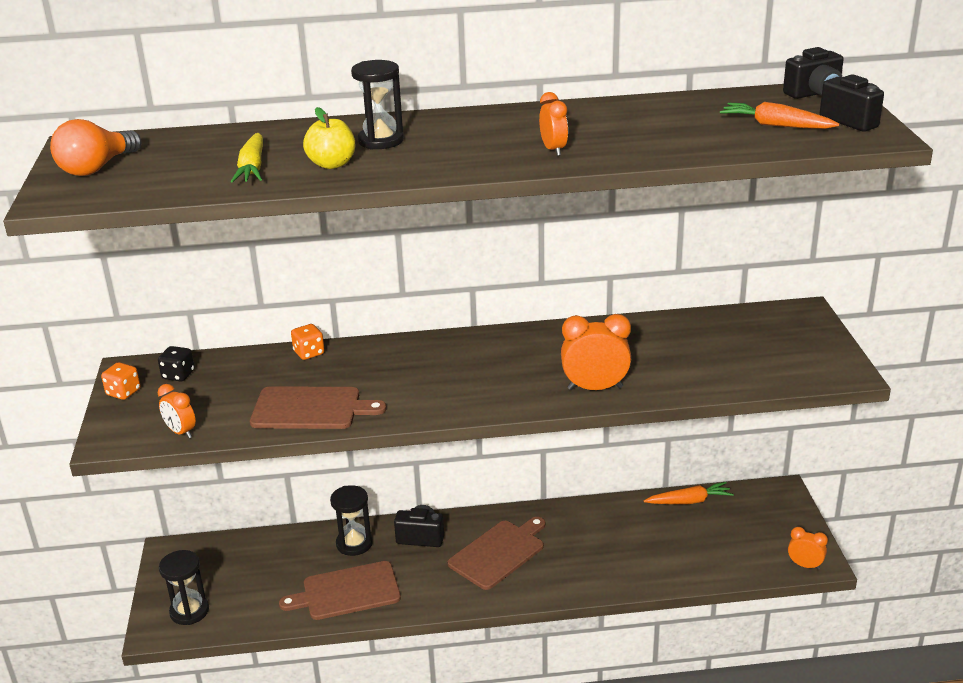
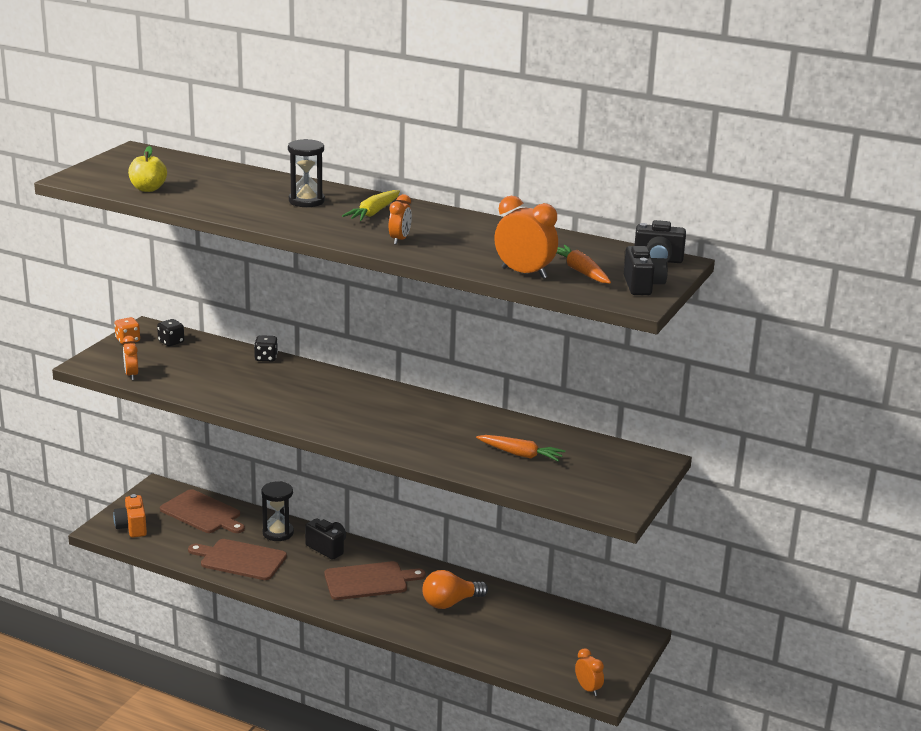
camera: 30 degrees right, 5 degrees down
orange light bulb [50,119,141,176] -> orange light bulb moved to [422,570,488,609]
black hourglass [159,550,209,625] -> orange camera [113,494,147,538]
yellow carrot [231,133,263,183] -> yellow carrot moved to [342,190,400,221]
brown cutting board [250,386,386,429] -> brown cutting board moved to [160,489,245,533]
orange dice [291,324,325,360] -> black dice [254,335,278,362]
yellow apple [303,107,355,169] -> yellow apple moved to [128,146,167,192]
orange clock [561,314,631,390] -> orange clock moved to [494,196,558,279]
orange carrot [644,482,734,504] -> orange carrot moved to [476,435,566,462]

